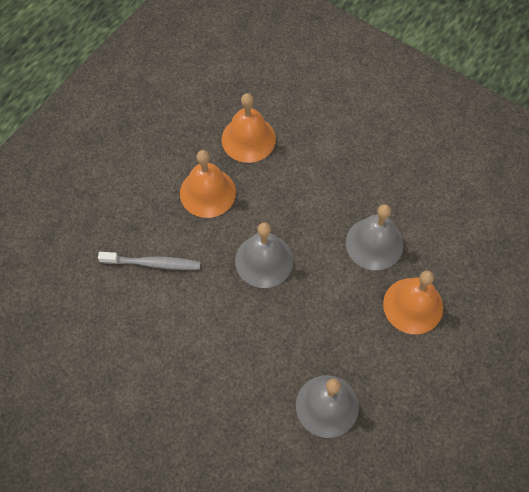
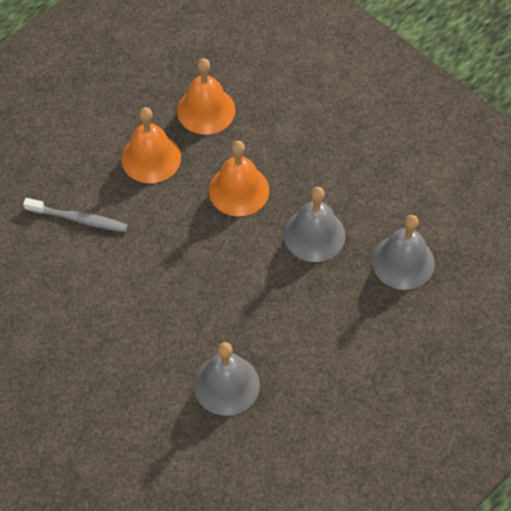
camera: 10 degrees right, 5 degrees down
grey bell [235,223,293,288] -> grey bell moved to [372,215,435,290]
orange bell [383,271,443,334] -> orange bell moved to [209,141,269,216]

